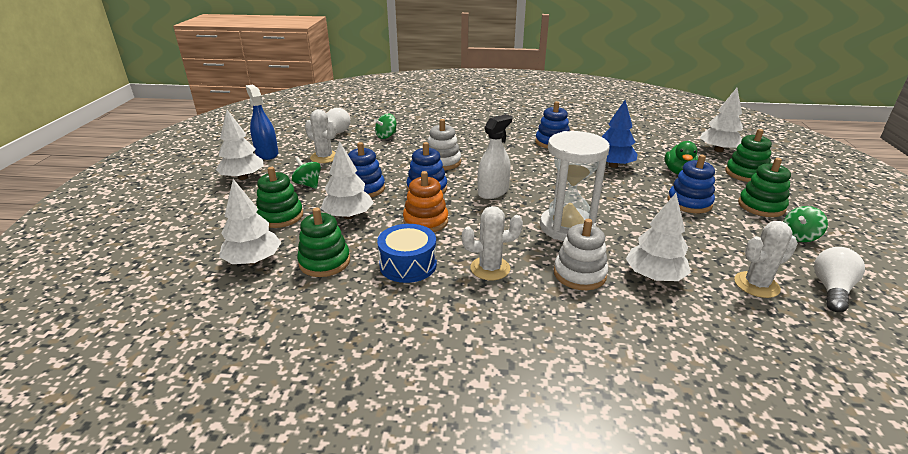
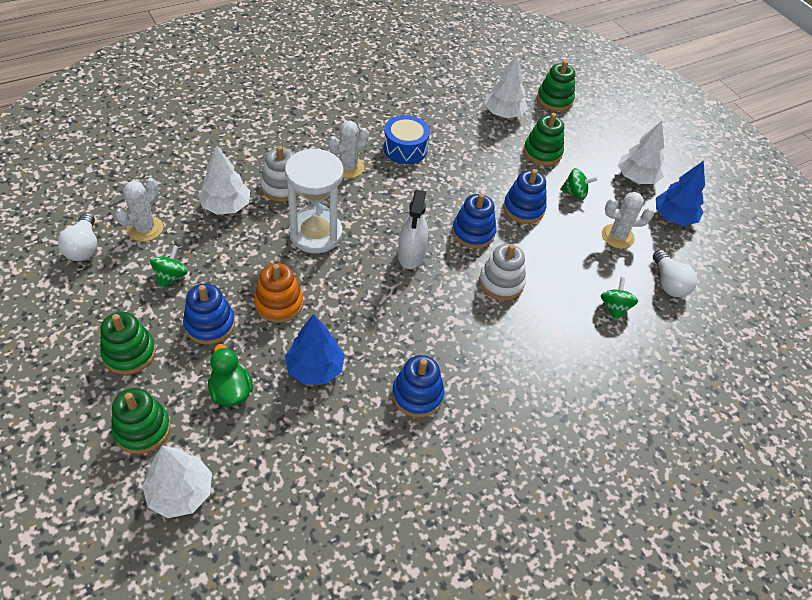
camera: 140 degrees right, 20 degrees up
blue spray bottle [246,84,278,160] -> blue tree [656,161,705,226]
green stacking toy [297,208,350,277] -> green stacking toy moved to [537,60,575,111]
white tree [321,141,374,219] -> none
orange stacking toy [403,171,448,232] -> orange stacking toy moved to [254,263,303,323]
green spinning top [784,206,828,242] -> green spinning top moved to [150,245,188,289]

